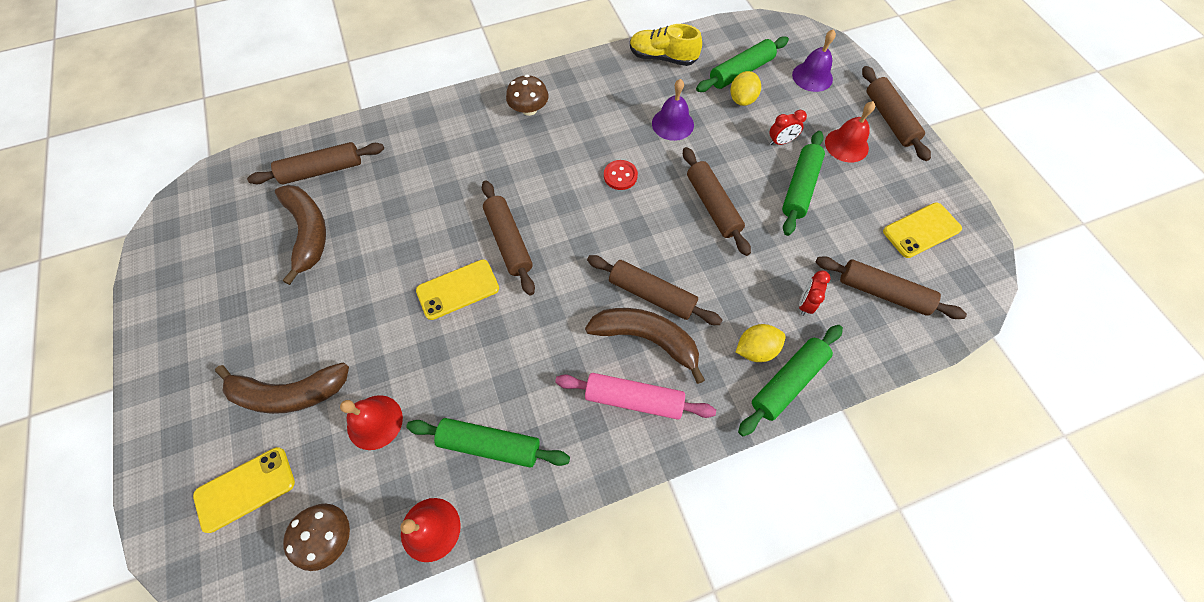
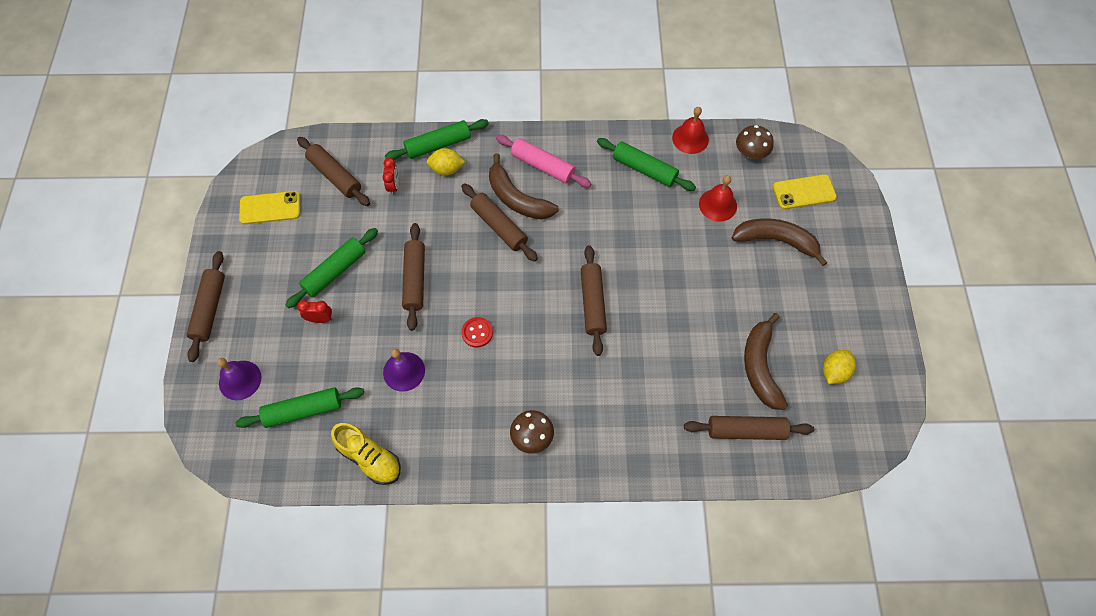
camera: 160 degrees left, 0 degrees up
yellow phone [416,259,499,320] -> none
yellow lemon [730,71,761,106] -> yellow lemon moved to [823,350,856,384]
red clock [799,271,831,316] -> red clock turned 45 degrees counterclockwise [382,158,399,195]
red bell [825,101,875,163] -> none

